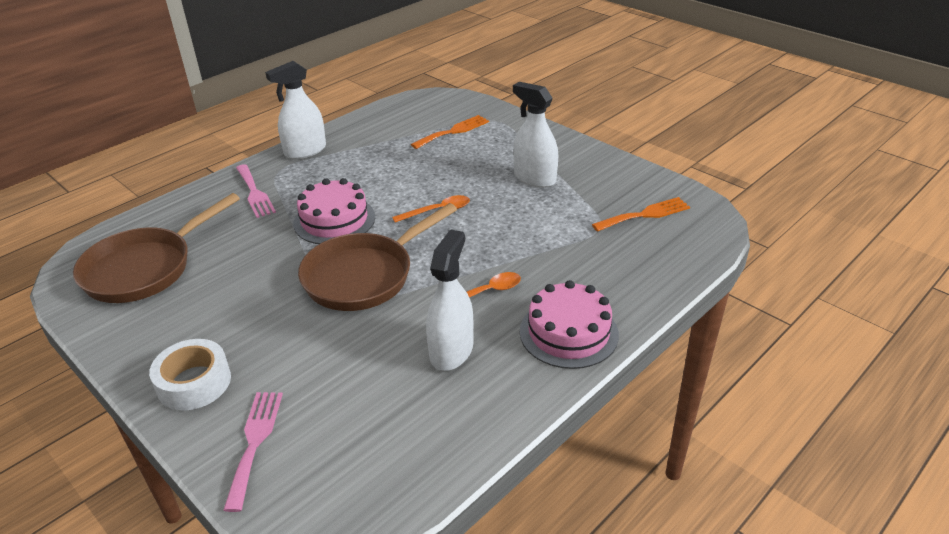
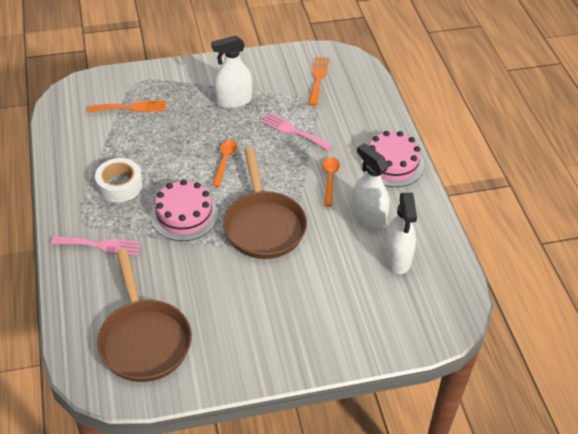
camera: 60 degrees left, 10 degrees up
white tape [149,339,231,411] -> white tape moved to [95,158,143,202]
pink fork [224,392,283,512] -> pink fork moved to [261,113,333,150]
white spray bottle [265,61,326,159] -> white spray bottle moved to [383,193,417,274]
orange fork [411,115,489,149] -> orange fork turned 90 degrees clockwise [88,100,166,112]

